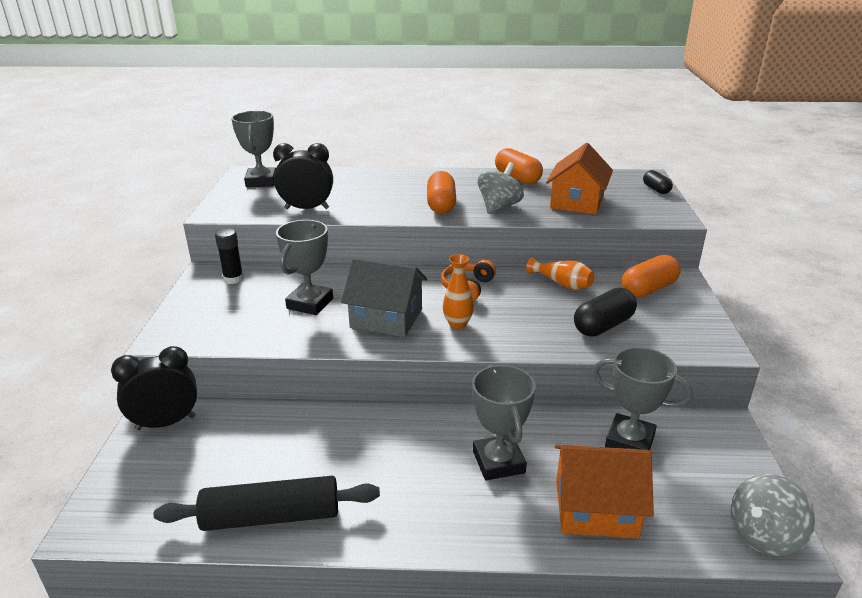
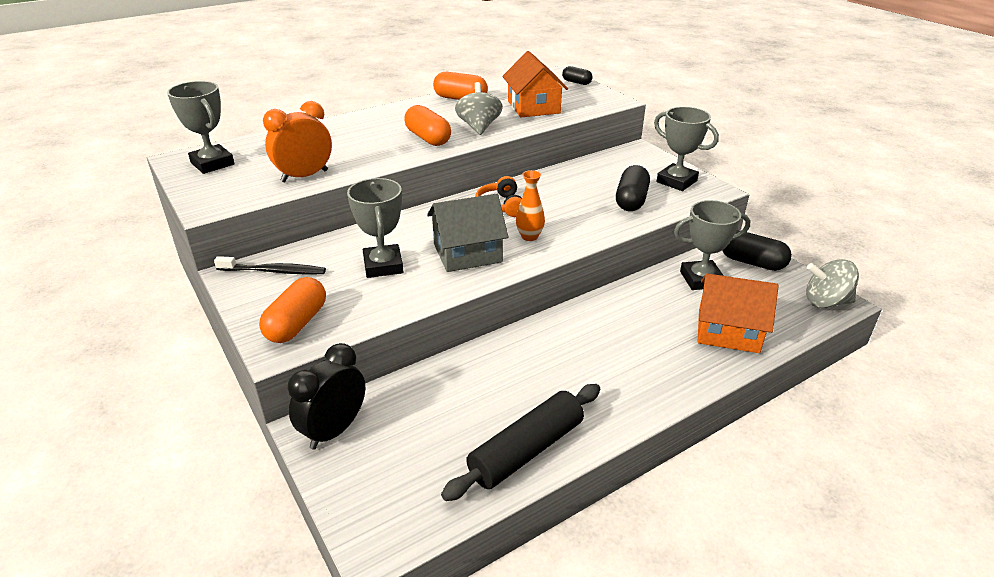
camera: 35 degrees left, 5 degrees up
black glue stick [215,228,244,284] -> black toothbrush [214,256,326,275]
black clock [273,143,333,209] -> orange clock [263,101,332,182]
grey trophy [472,365,536,481] -> grey trophy moved to [654,107,719,191]
orange vase [526,257,594,290] -> none
orange house [555,445,654,538] -> orange house turned 45 degrees clockwise [698,273,779,353]
orange capsule [622,255,681,298] -> orange capsule moved to [259,277,326,343]
grey spinning top [731,474,815,556] -> grey spinning top turned 75 degrees clockwise [806,259,859,308]
none -> black capsule [722,230,792,271]

